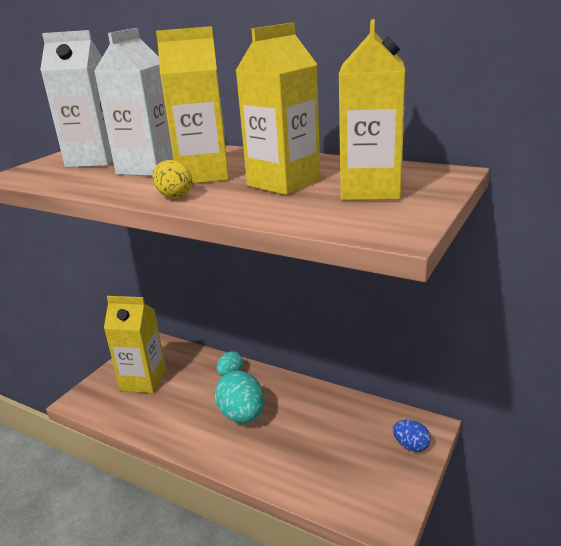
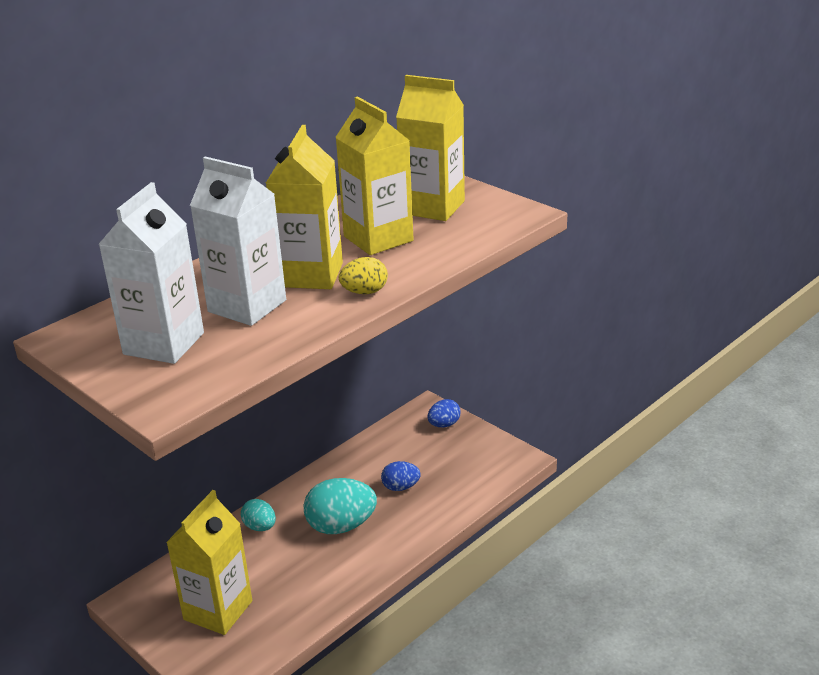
camera: 75 degrees left, 5 degrees up
none -> blue egg [381,461,421,491]

